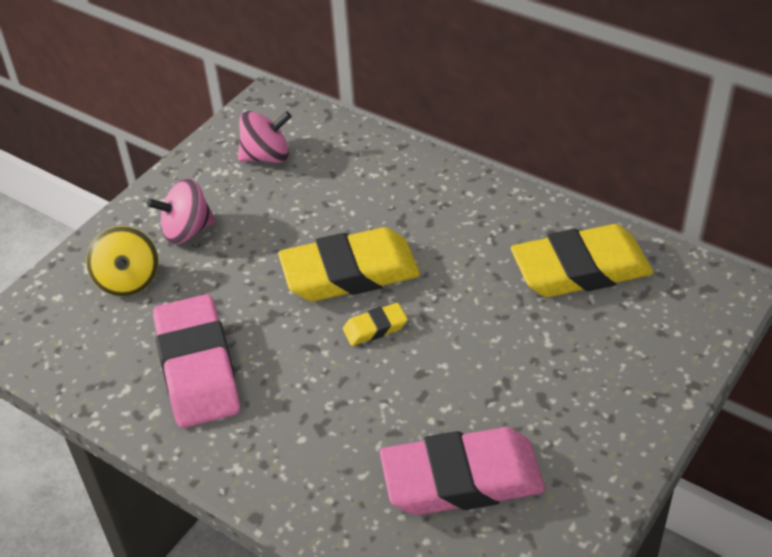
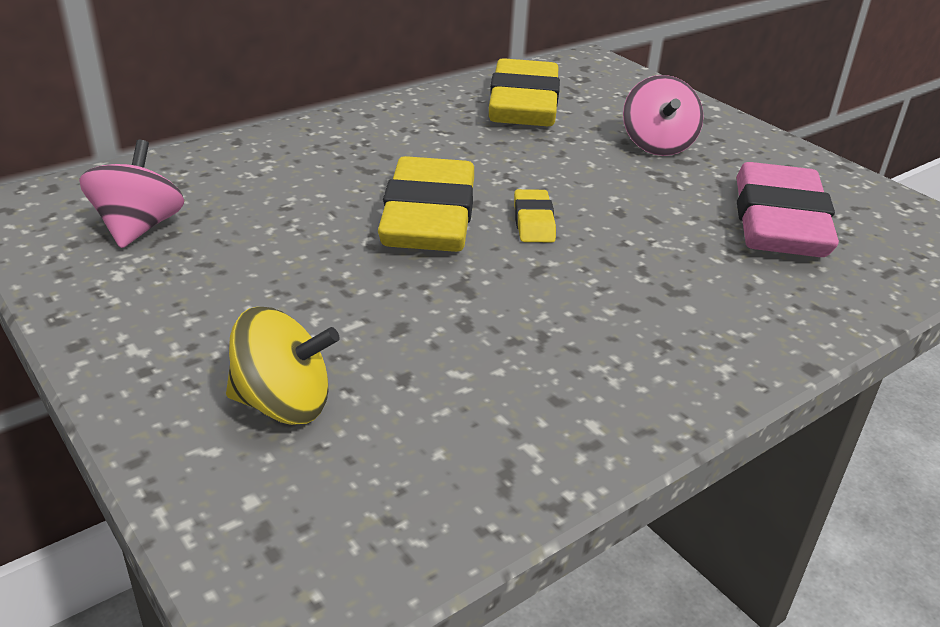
camera: 75 degrees left, 10 degrees down
pink spinning top [147,178,216,245] -> pink spinning top moved to [623,75,704,156]
pink eraser [153,294,240,428] -> none

